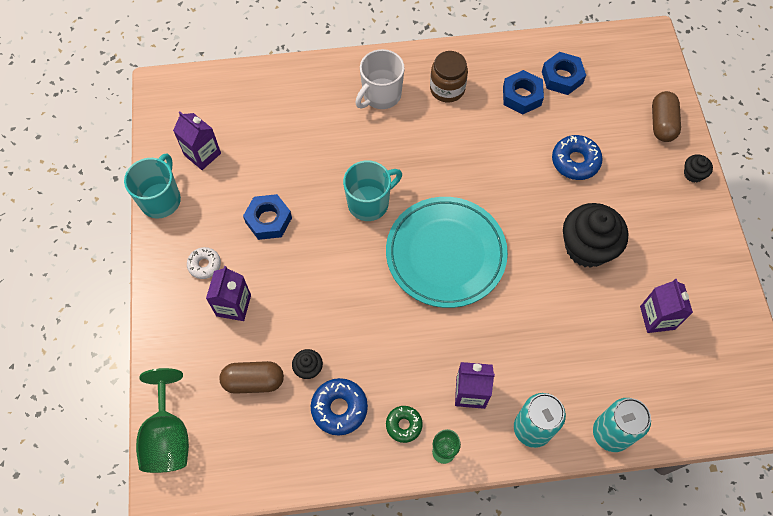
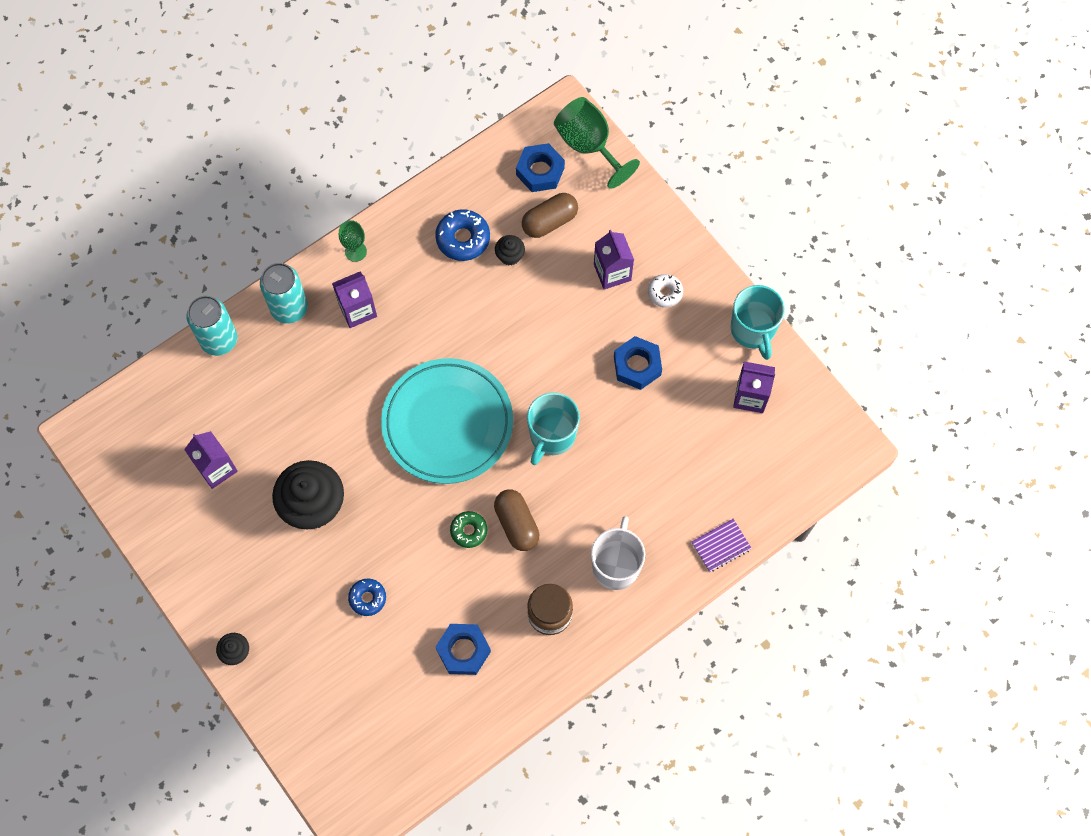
camera: 150 degrees right, 5 degrees up
green donut [386,406,423,443] -> green donut moved to [450,511,487,548]
blue nut [542,52,586,95] -> blue nut moved to [516,143,565,192]
blue donut [552,135,603,180] -> blue donut [348,578,386,616], size x0.64
brown capsule [652,91,681,142] -> brown capsule moved to [494,489,539,551]
none -> purple notebook [691,519,752,572]

